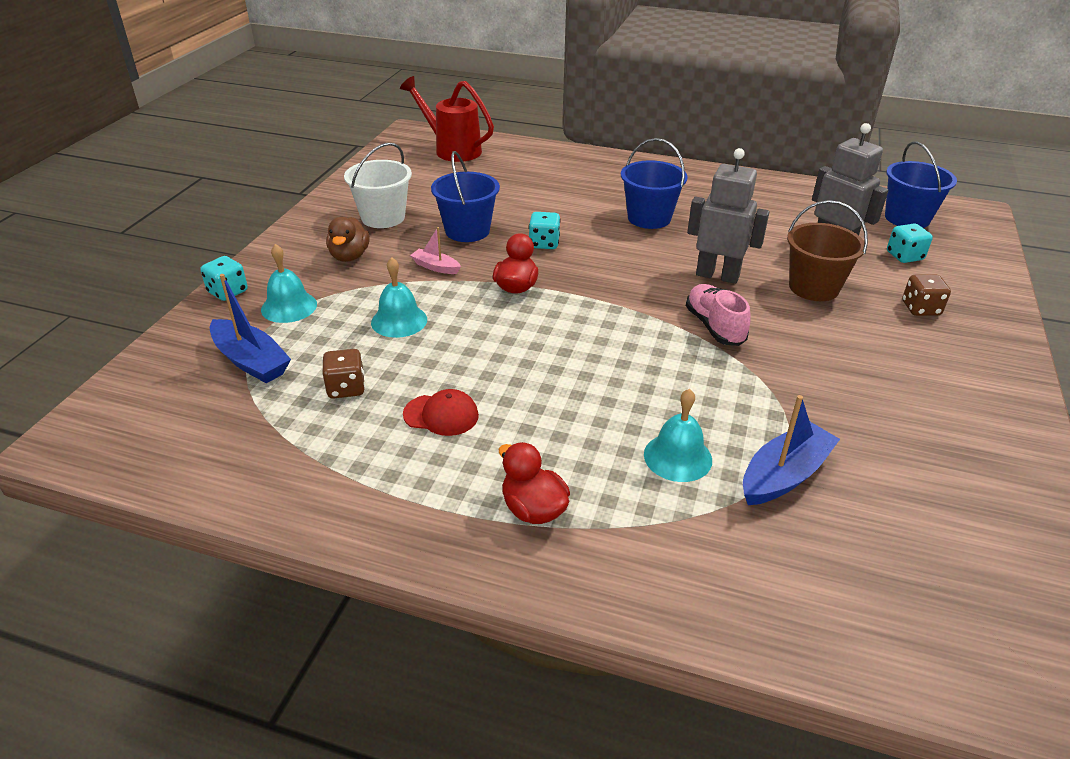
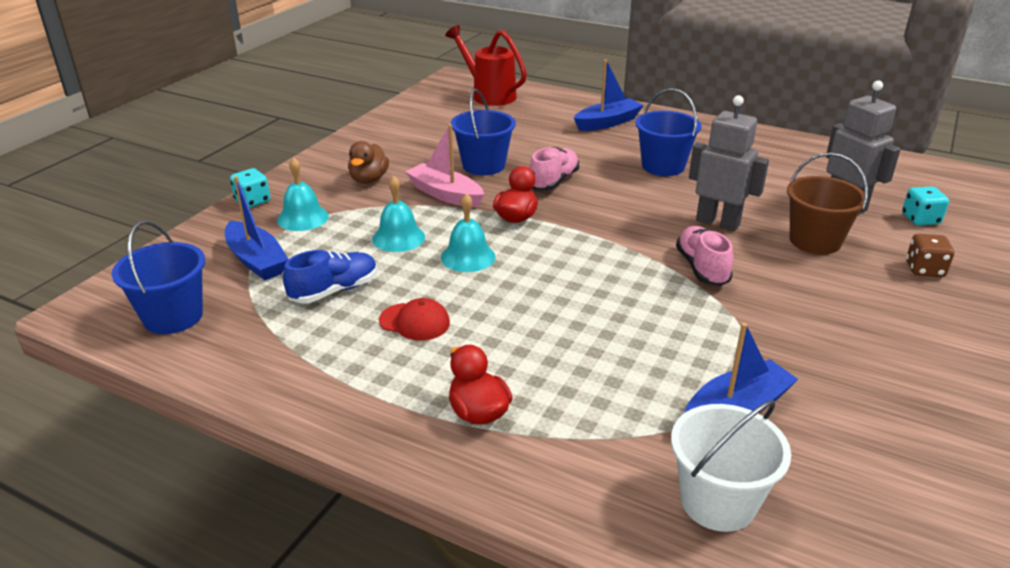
camera: 10 degrees right, 5 degrees down
brown dice [322,349,365,399] -> blue shoe [283,250,377,303]
white bucket [344,143,412,228] -> white bucket moved to [671,400,791,532]
pink boat [410,227,461,274] -> pink boat [405,124,484,208], size x1.76
turquoise dice [529,212,561,249] -> pink shoe [530,147,579,191]
turquoise bell [644,389,712,482] -> turquoise bell moved to [441,193,496,272]
blue bucket [885,141,957,228] -> blue bucket moved to [112,221,205,334]
none -> blue boat [574,59,644,131]

